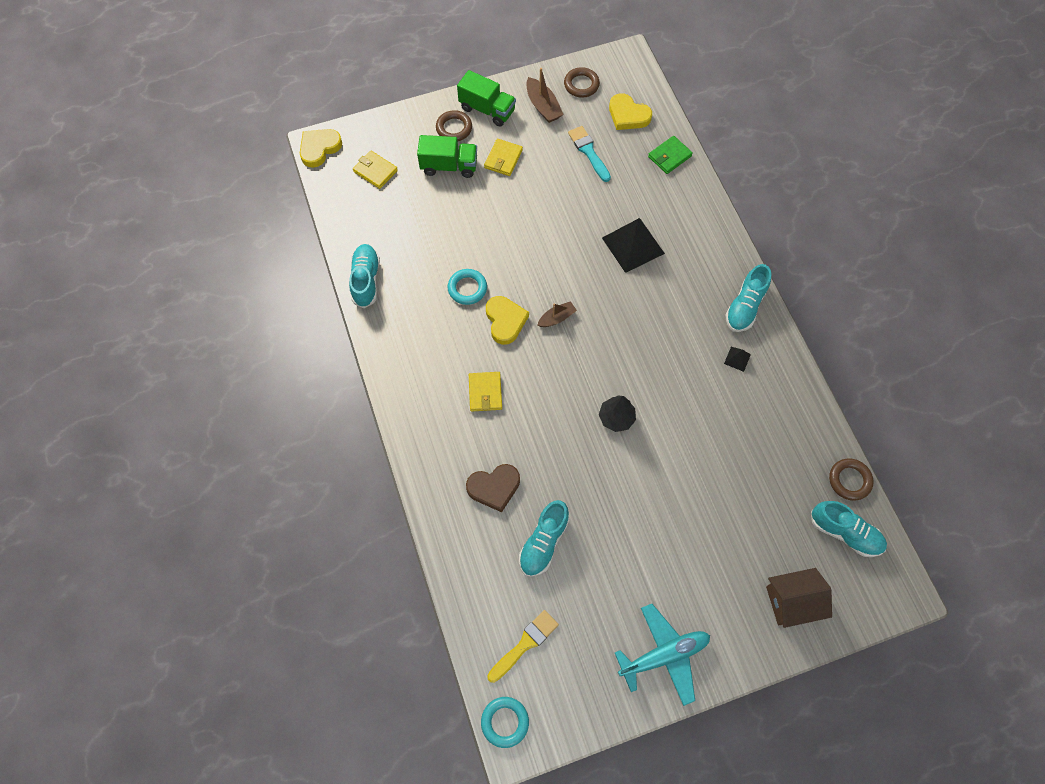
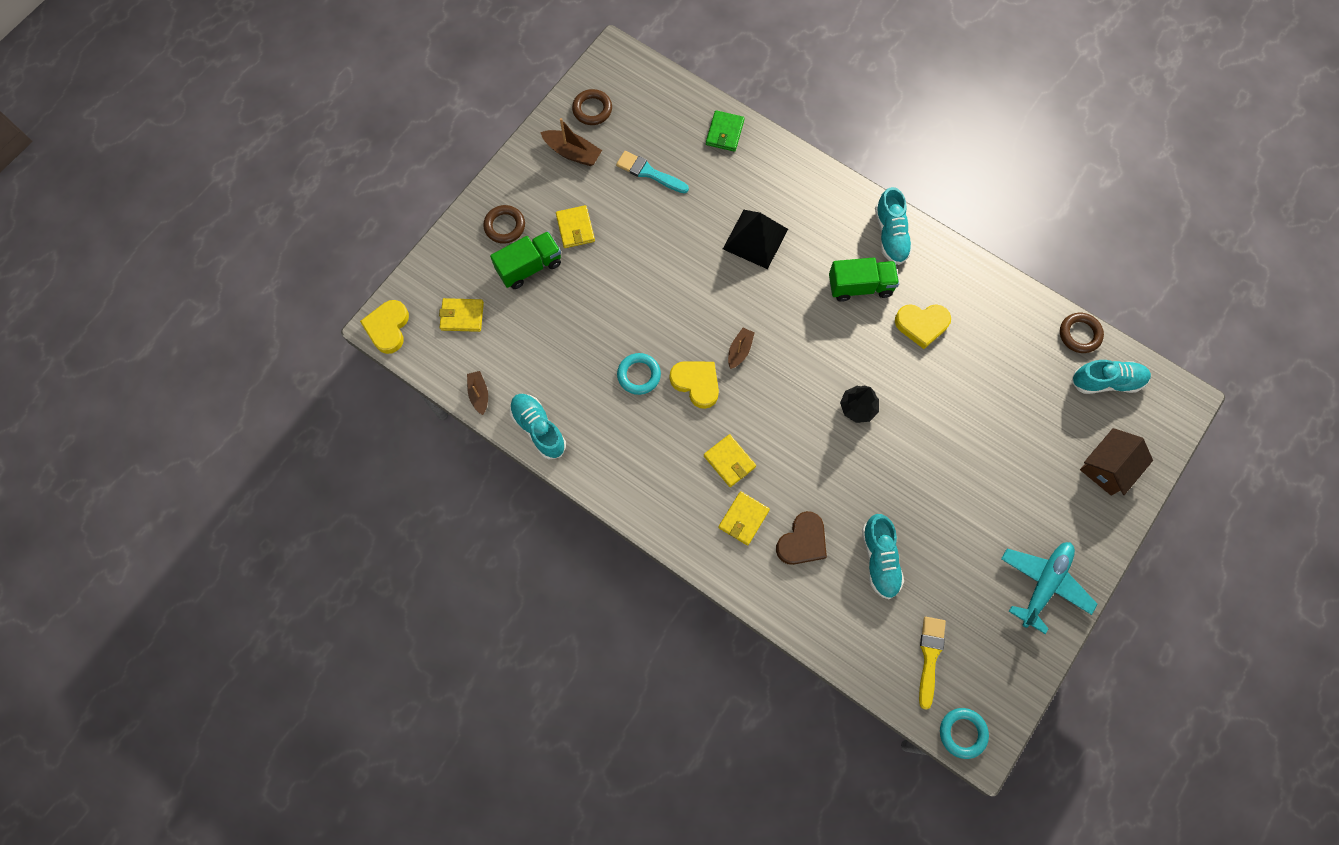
camera: 35 degrees left, 5 degrees up
green truck [457,70,516,126] -> green truck moved to [829,258,899,302]
yellow heart [609,93,652,130] -> yellow heart moved to [895,304,951,349]
black pyramid [724,347,751,372] -> none
none -> brown boat [467,371,488,415]
none -> yellow wallet [718,491,770,546]

